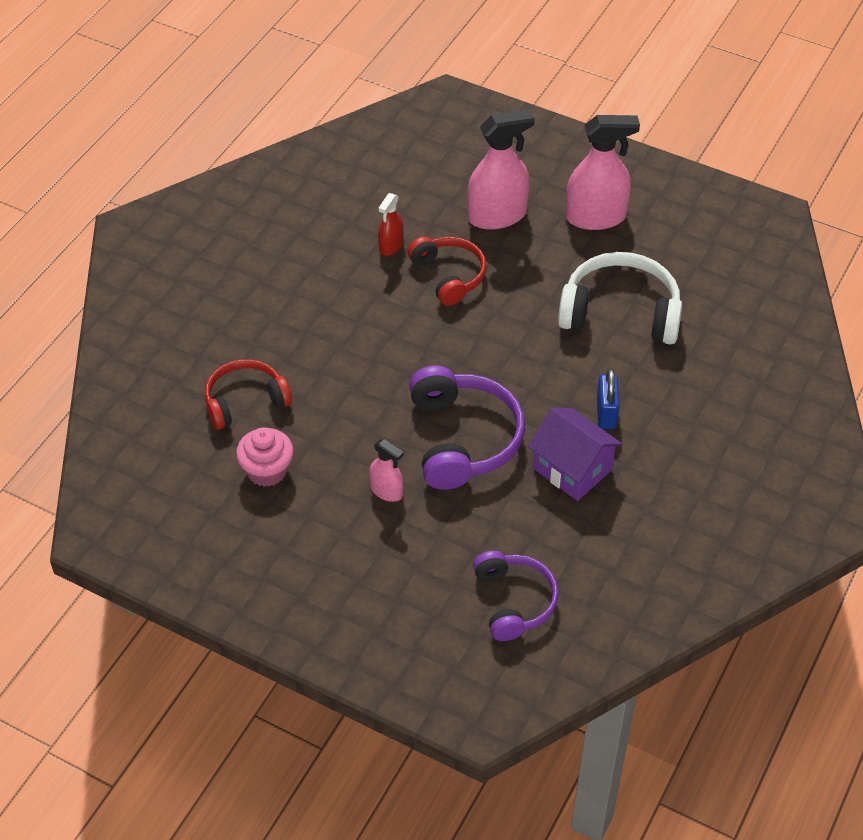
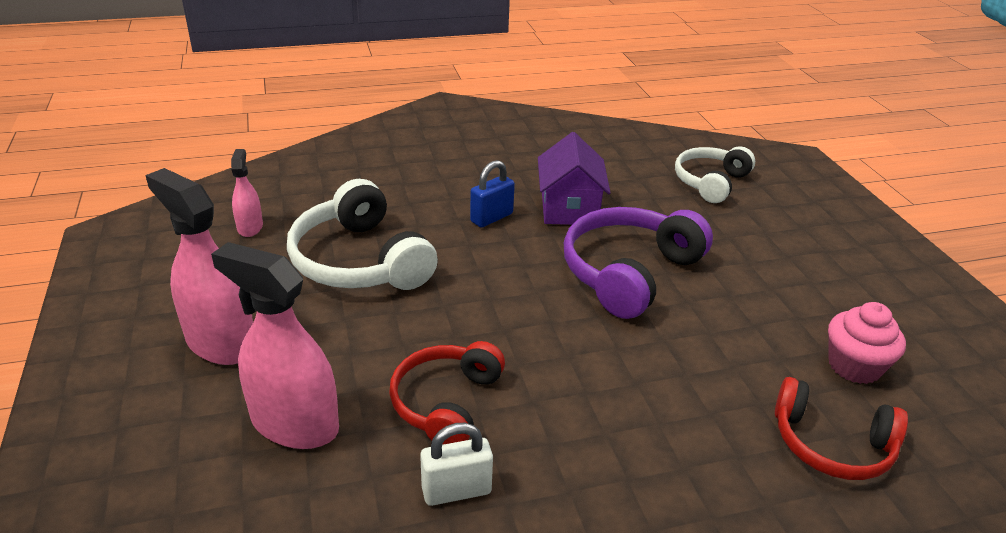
camera: 135 degrees left, 15 degrees down
pink spray bottle [369,439,404,502] -> pink spray bottle moved to [231,149,263,237]
red spray bottle [378,193,404,256] -> white padlock [420,423,493,506]
purple headphones [473,551,559,641] -> white headphones [675,146,755,203]

